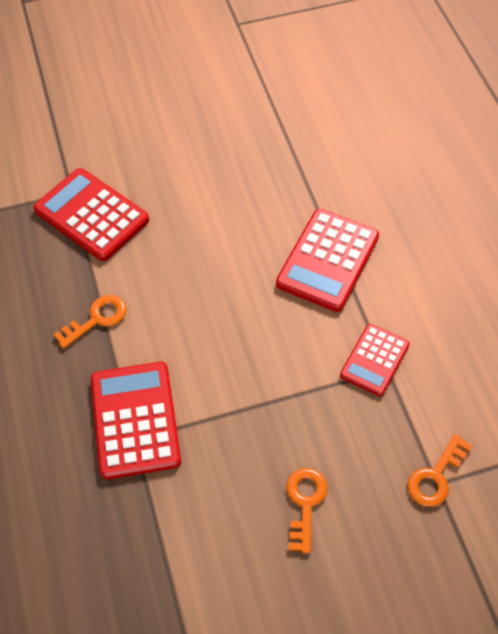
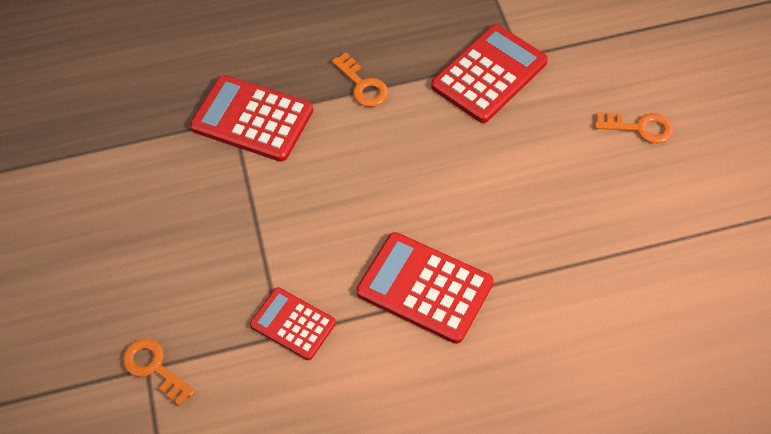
camera: 95 degrees right, 0 degrees up
red calculator [91,362,181,480] -> red calculator turned 150 degrees counterclockwise [190,75,313,162]
orange key [287,468,327,553] -> orange key moved to [595,112,674,144]

